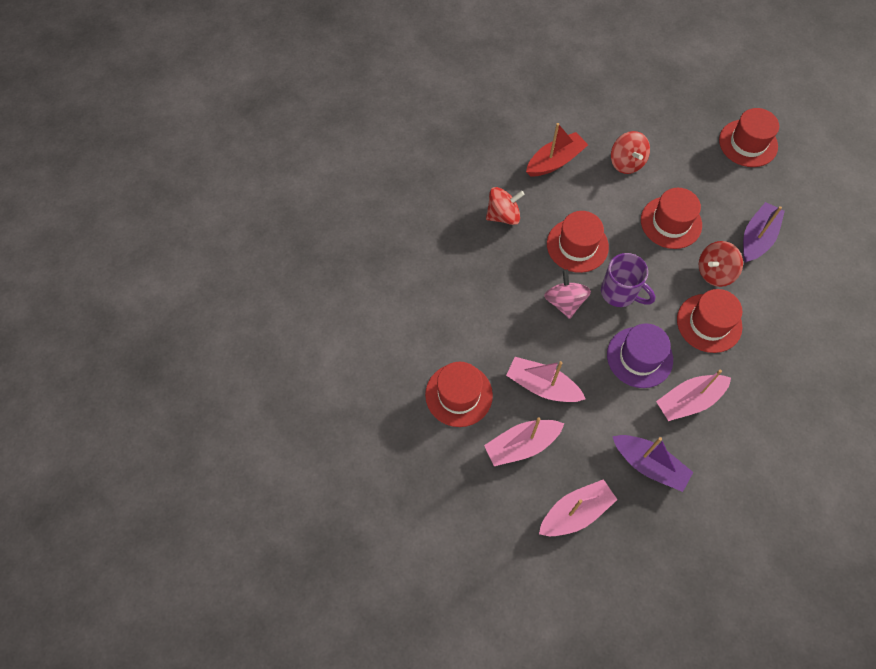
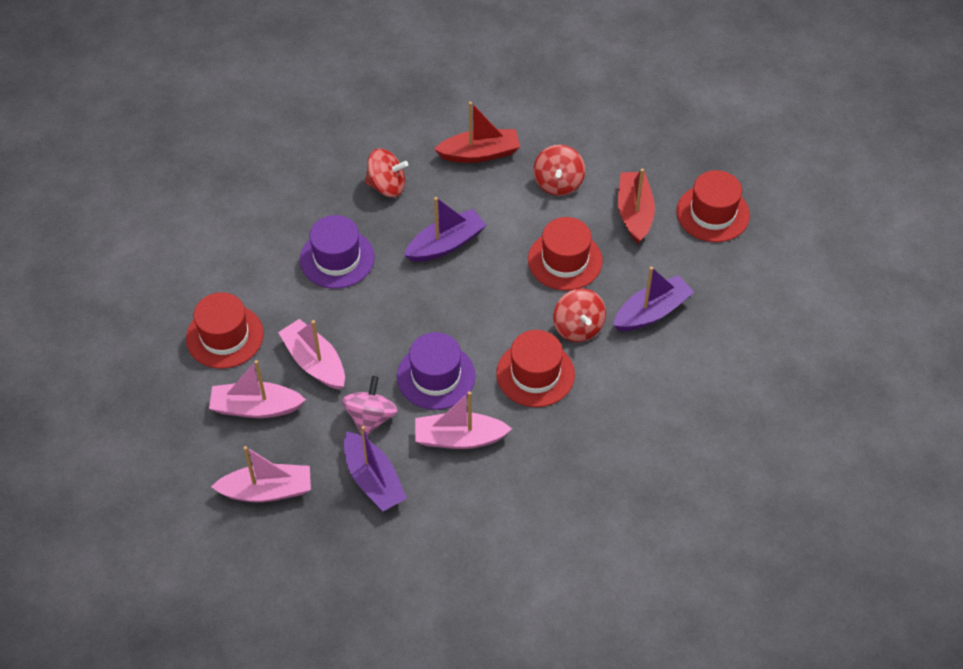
camera: 25 degrees right, 10 degrees down
pink spinning top [544,269,591,319] -> pink spinning top moved to [341,376,398,435]
red hat [547,211,609,273] -> purple boat [404,197,486,262]
purple mug [601,253,655,307] -> none
red spinning top [699,241,743,287] -> red spinning top turned 105 degrees counterclockwise [553,288,606,342]
none -> purple hat [300,215,375,289]
none -> red boat [618,168,655,244]

